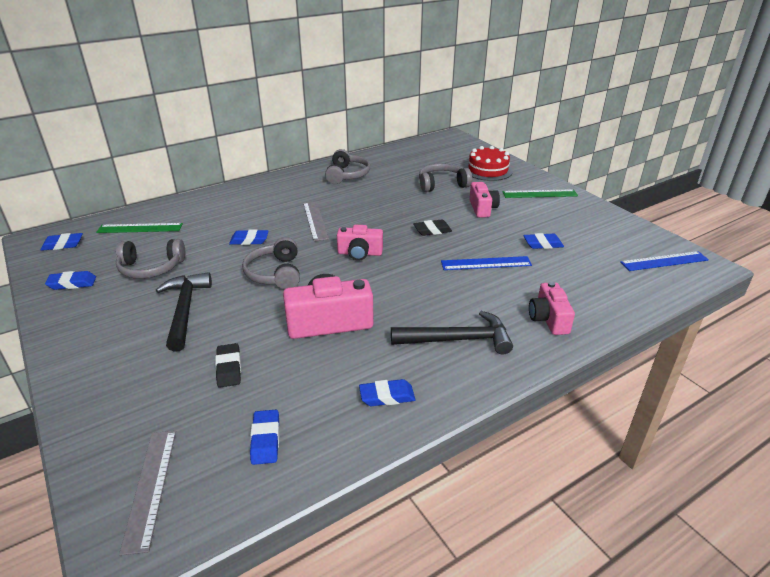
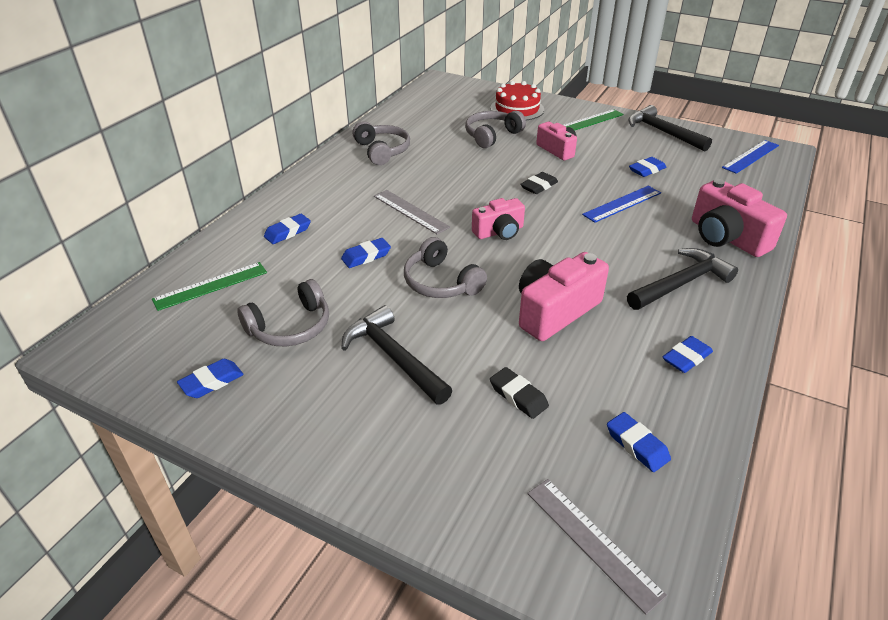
camera: 30 degrees left, 5 degrees up
blue eraser [40,233,83,251] -> blue eraser moved to [264,214,311,244]
pink camera [529,281,575,335] -> pink camera [692,179,787,257], size x1.58
none -> black hammer [628,105,712,152]

